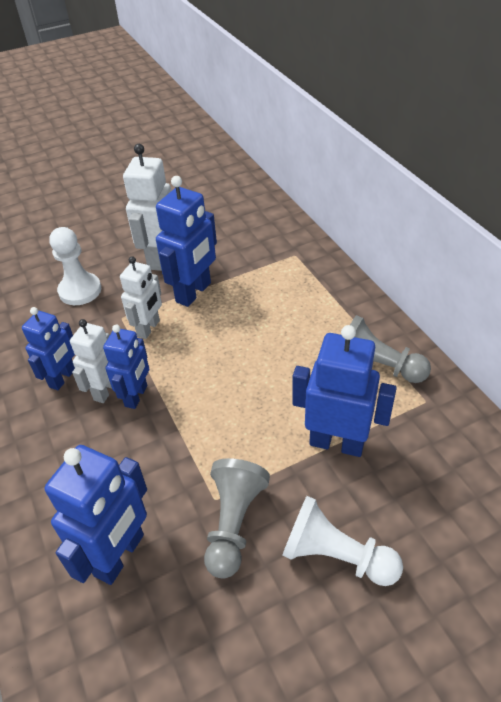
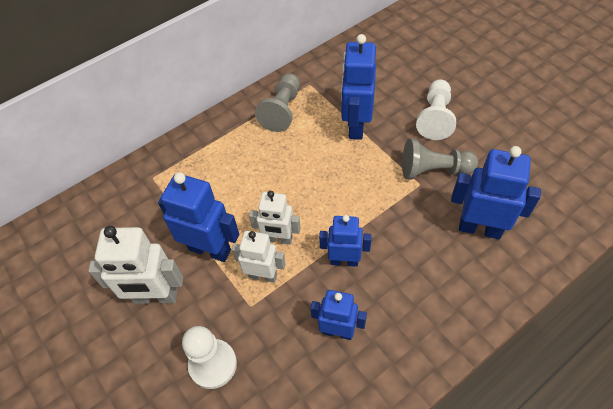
camera: 100 degrees left, 10 degrees up
white robot [70,319,112,403] -> white robot moved to [249,191,300,245]

